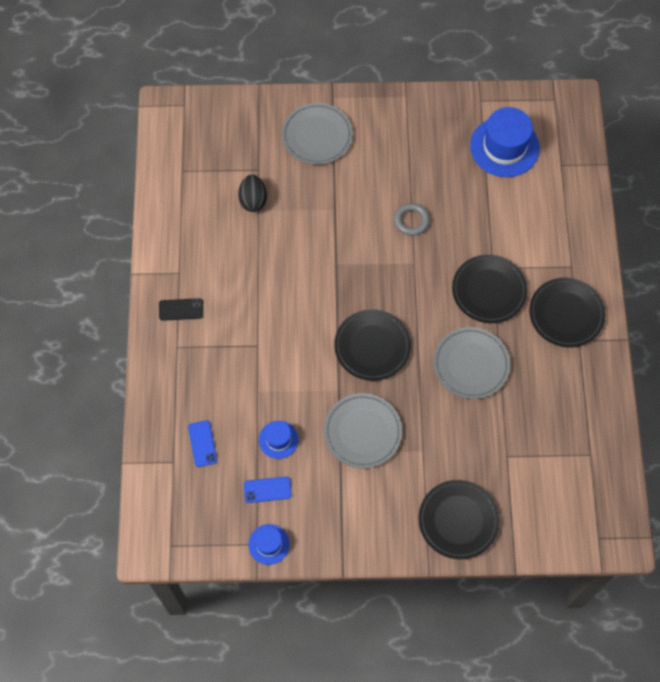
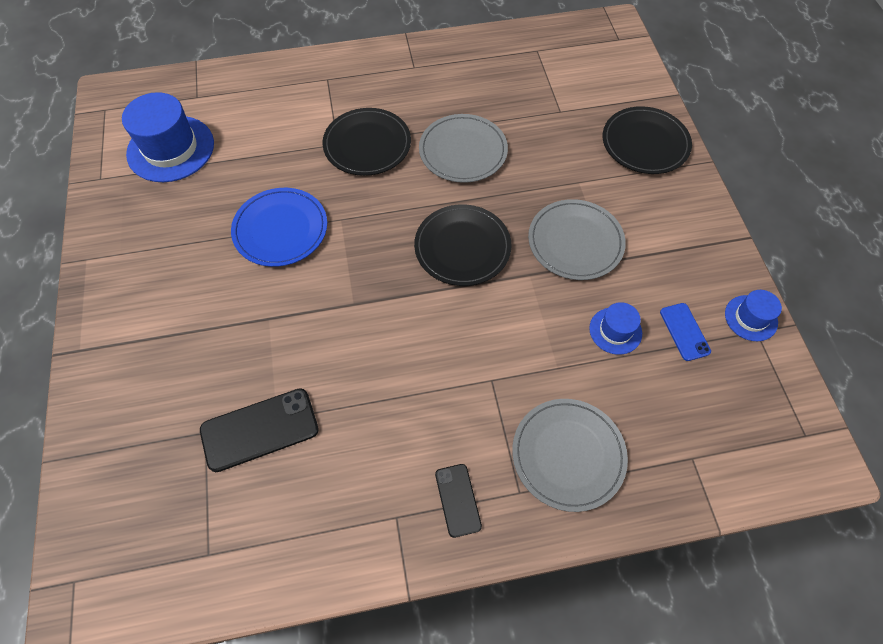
camera: 100 degrees left, 5 degrees down
blue phone [188,421,217,467] -> none
black egg [238,175,267,212] -> black phone [200,388,319,472]
grey plate [282,103,353,165] -> grey plate moved to [512,399,628,512]
grey ring [394,203,430,236] -> blue plate [231,188,327,267]
black plate [529,278,606,347] -> none

